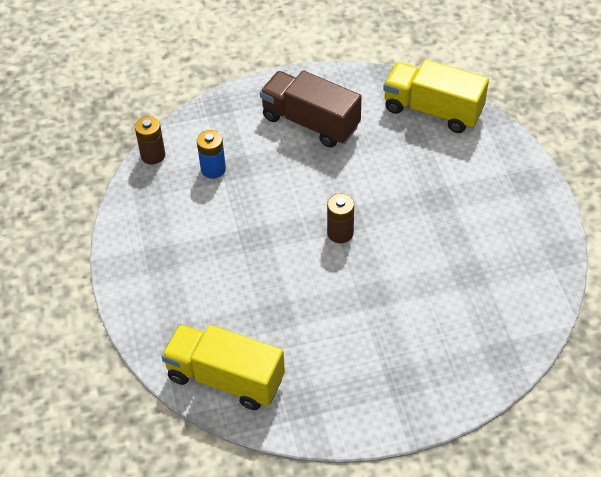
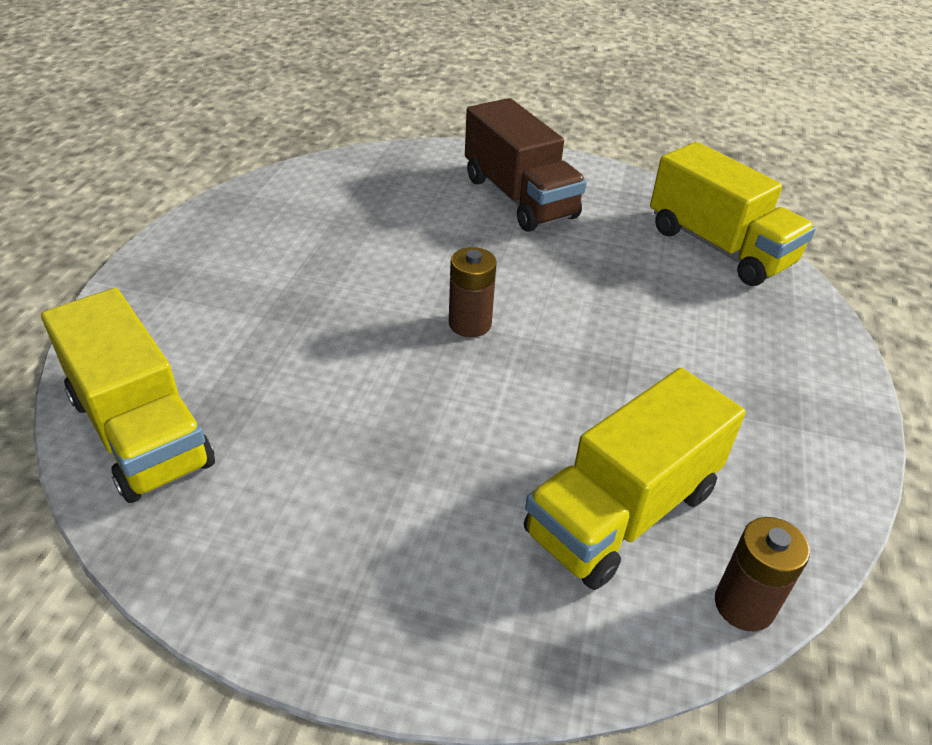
camera: 155 degrees left, 10 degrees down
blue battery [197,130,226,179] -> yellow truck [524,368,746,590]
brown truck [260,71,362,148] -> brown truck moved to [465,98,587,232]

